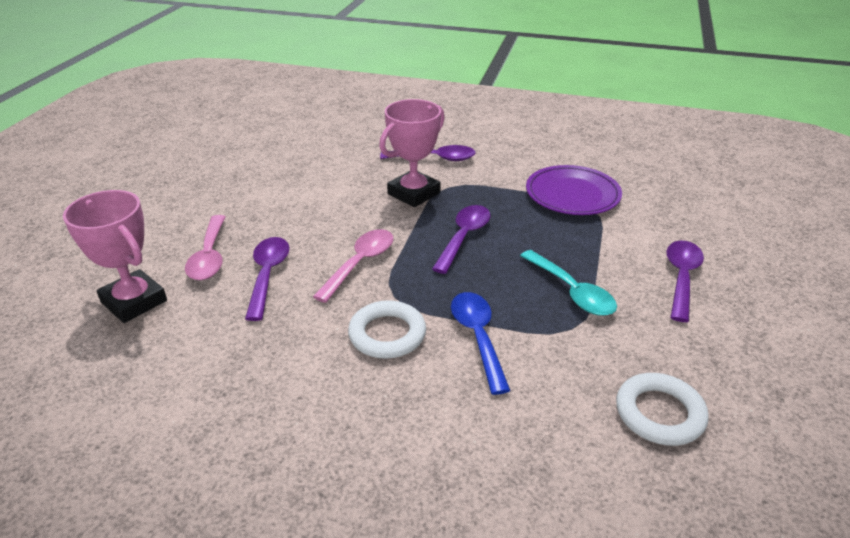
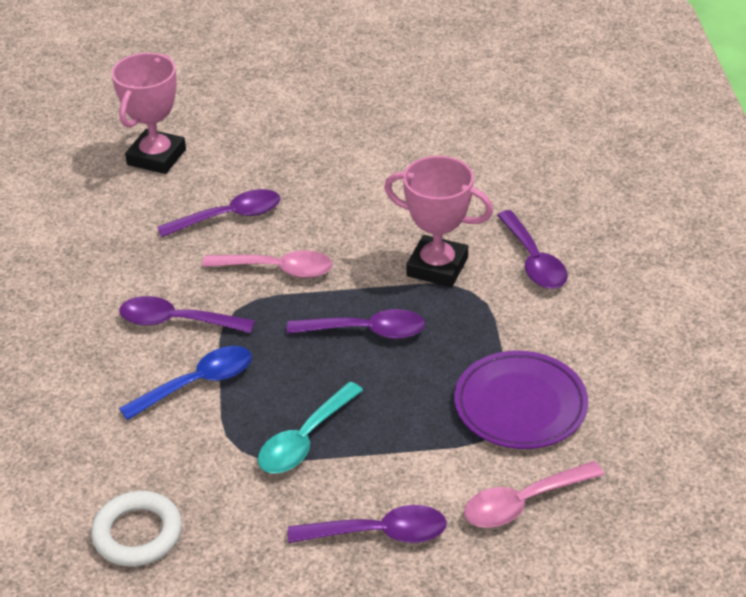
camera: 70 degrees right, 5 degrees up
pink spoon [185,215,225,280] -> pink spoon moved to [464,461,604,528]
white ring [348,300,426,359] -> purple spoon [119,296,255,333]

